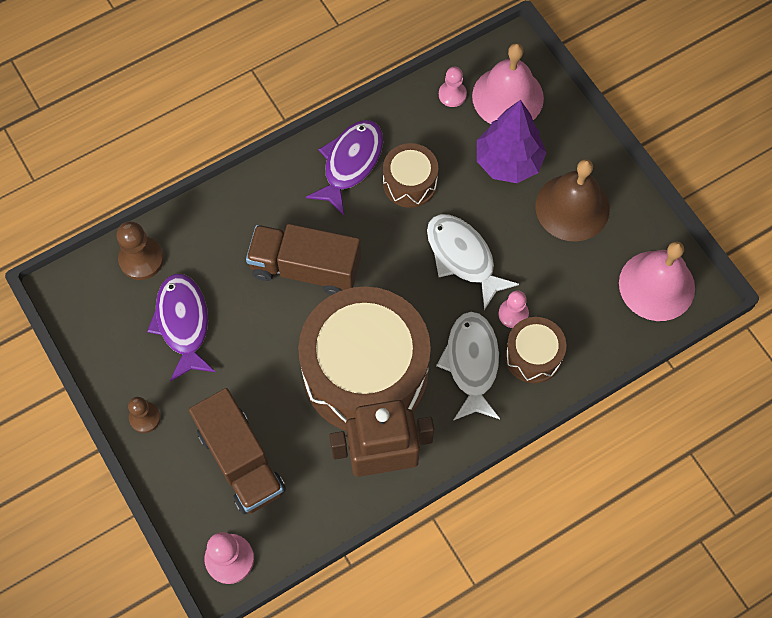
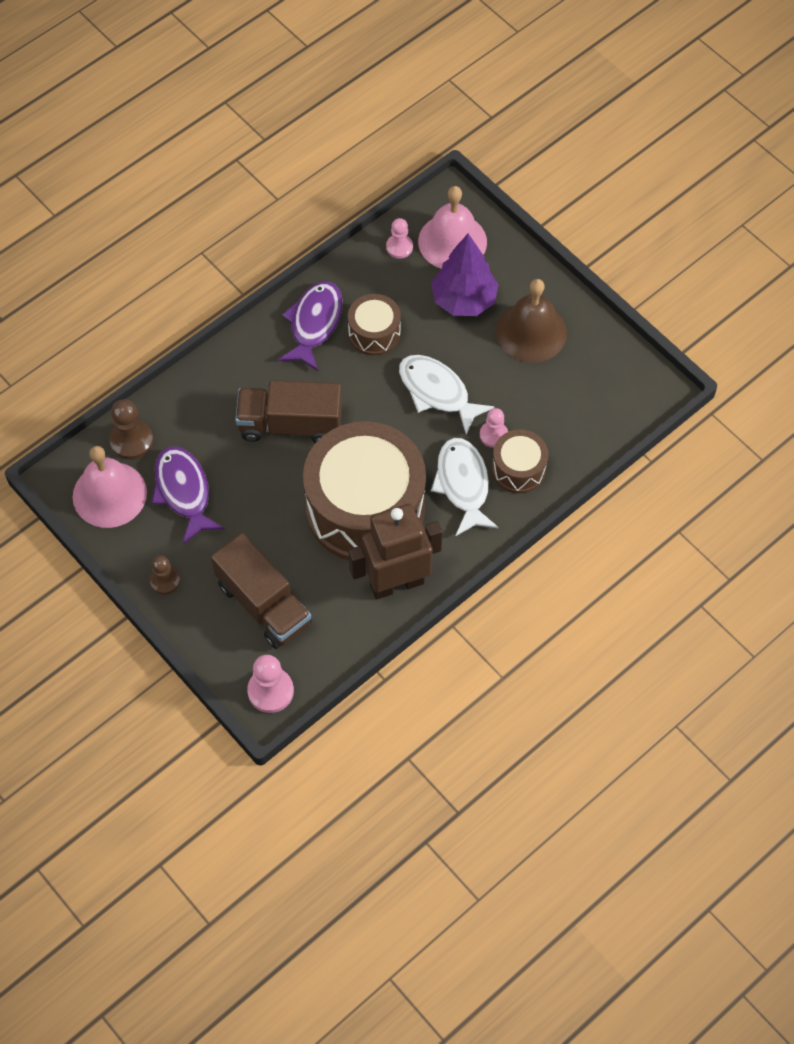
camera: 10 degrees left, 5 degrees down
pink bell [619,241,695,321] -> pink bell moved to [73,446,147,528]

